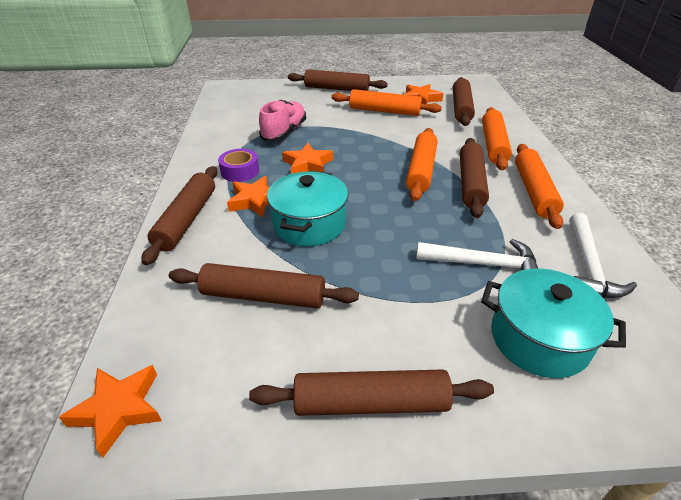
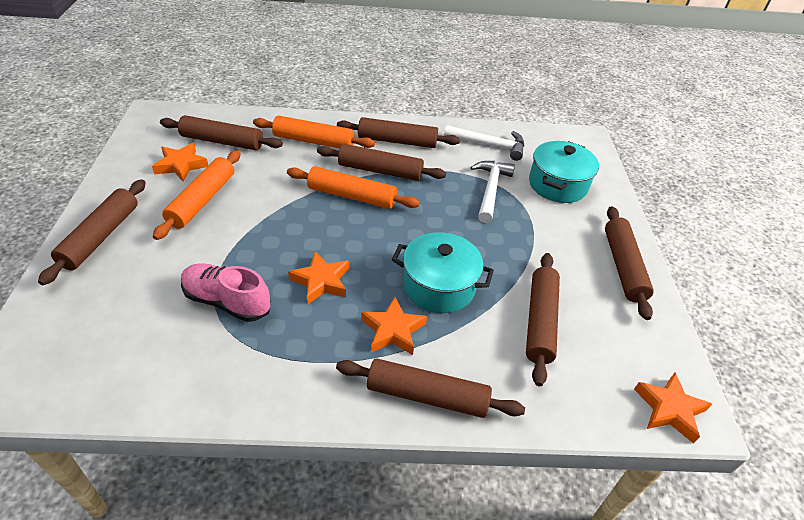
camera: 90 degrees left, 5 degrees up
purple tape [218,149,259,182] -> none
orange rolling pin [515,144,564,229] -> brown rolling pin [337,117,460,148]

